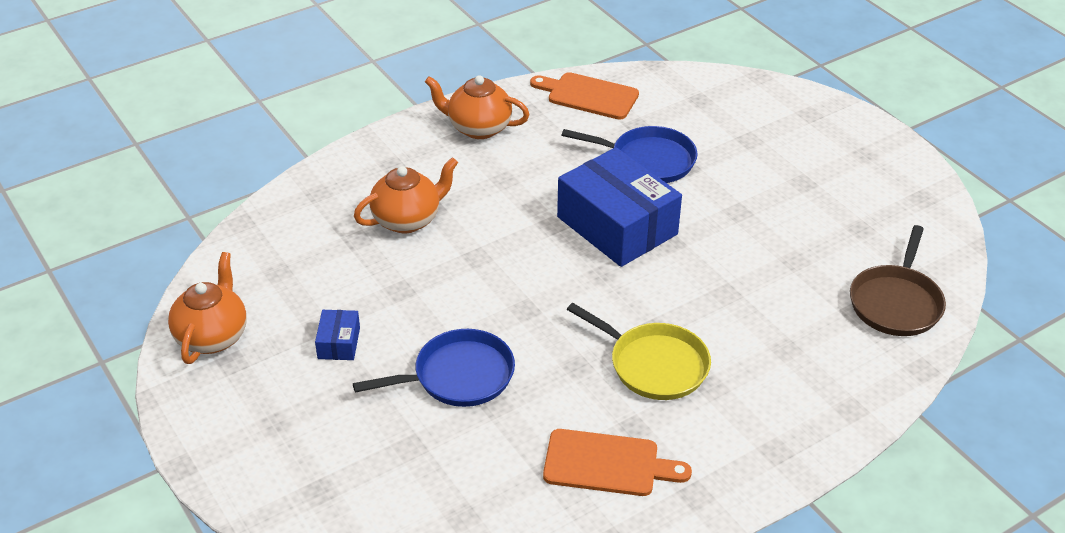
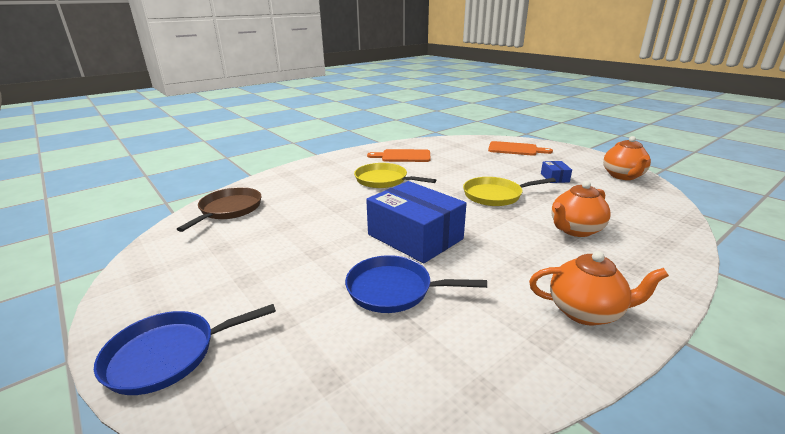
camera: 175 degrees right, 15 degrees down
blue pan [353,329,515,407] -> blue pan moved to [94,304,276,395]
orange cutting board [530,72,639,120] -> orange cutting board moved to [488,141,553,156]
none -> yellow pan [463,177,556,206]

